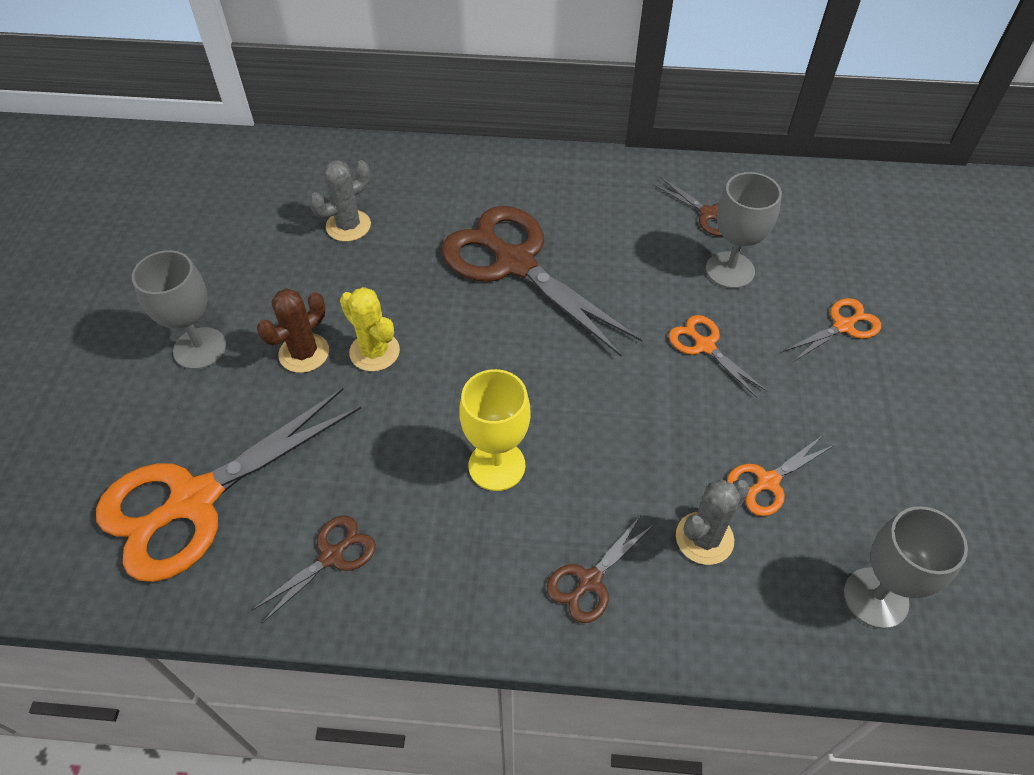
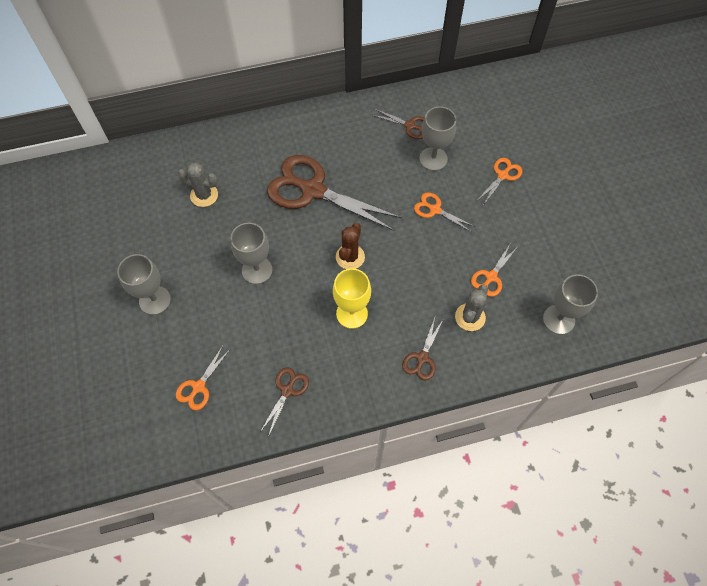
camera: 20 degrees left, 10 degrees up
orange scissors [96,388,361,582] -> orange scissors [176,346,229,410], size x0.46
brown cactus [257,288,329,373] -> brown cactus moved to [336,223,365,269]
grey cactus [309,160,371,242] -> grey cactus turned 75 degrees clockwise [178,162,218,207]
yellow cactus [340,287,400,372] -> grey goblet [231,223,273,284]

